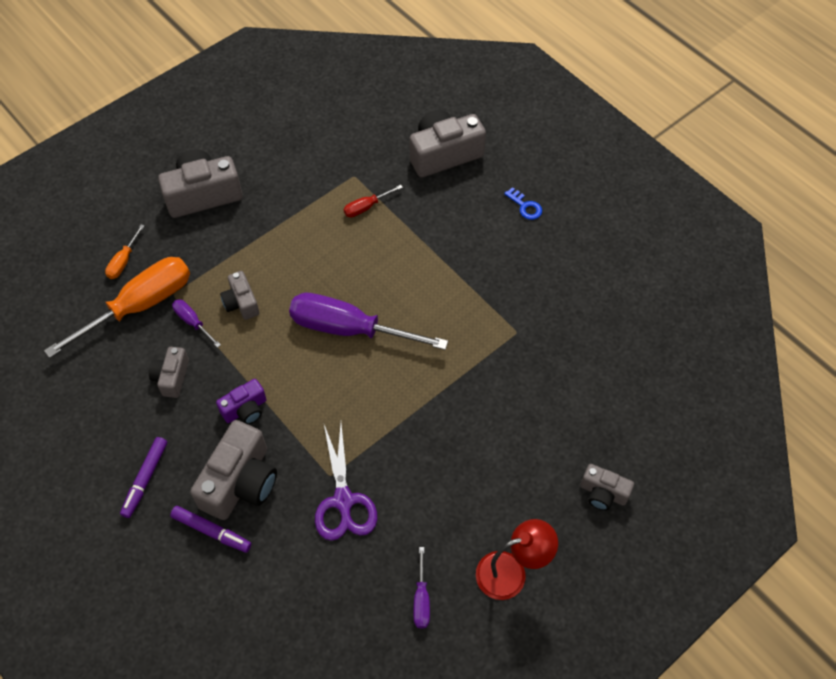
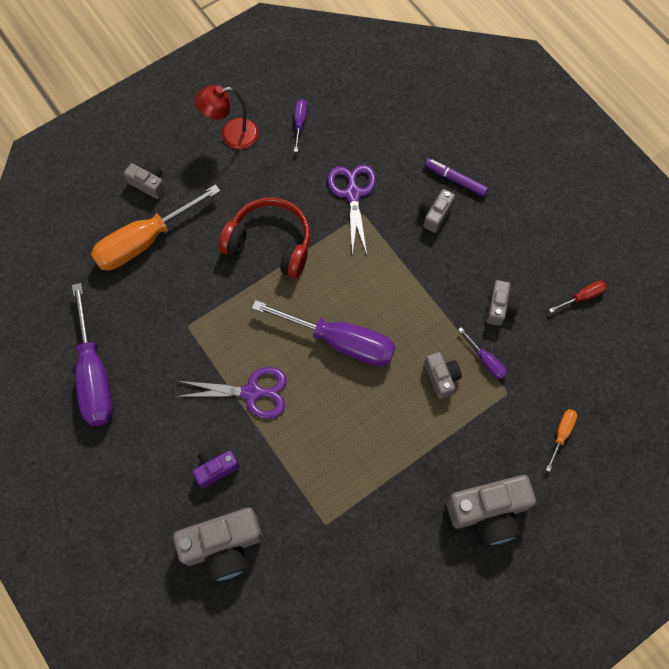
camera: 175 degrees left, 10 degrees up
orange screwdriver [44,257,190,358] -> orange screwdriver moved to [91,184,220,270]
purple marker [120,437,167,518] -> none
grey camera [190,420,277,520] -> grey camera [419,189,455,233], size x0.55
purple camera [216,379,266,424] -> purple camera moved to [192,446,239,488]
red screwdriver [344,185,403,217] -> red screwdriver moved to [549,280,607,313]
blue key [504,187,542,220] -> none
none -> purple screwdriver [72,283,113,426]
none -> purple scissors [176,367,287,419]
none -> red headphones [219,197,310,278]

